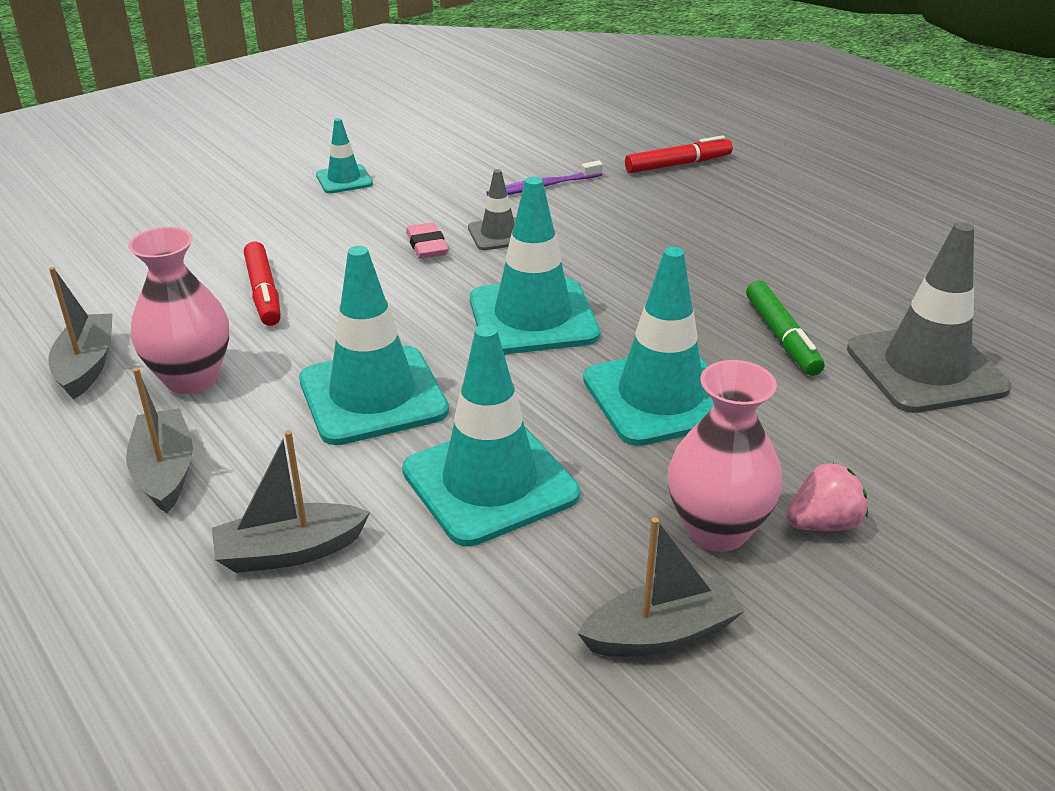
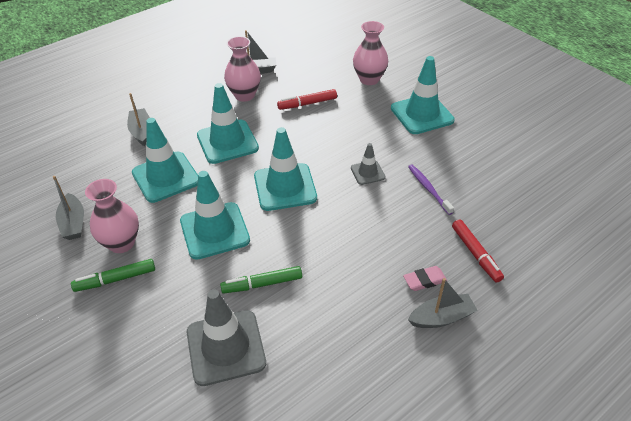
camera: 90 degrees right, 10 degrees up
grey boat [126,368,193,513] -> grey boat moved to [408,278,478,328]
turquoise traffic cone [316,118,373,193] -> turquoise traffic cone [391,56,455,134], size x1.92
pink eraser [406,222,448,259] -> pink eraser moved to [403,266,447,291]
pink strawberry [786,463,868,531] -> green marker [71,259,155,292]
none -> pink vase [353,21,388,85]

